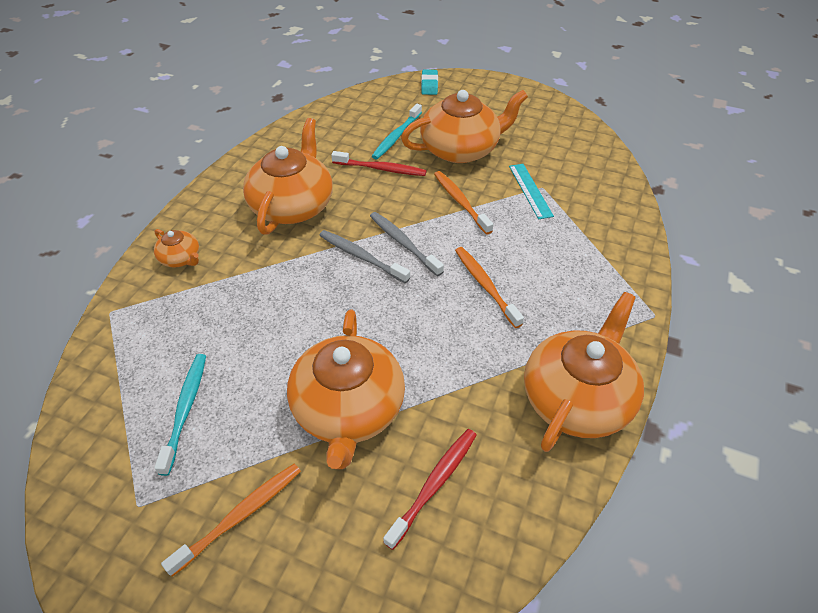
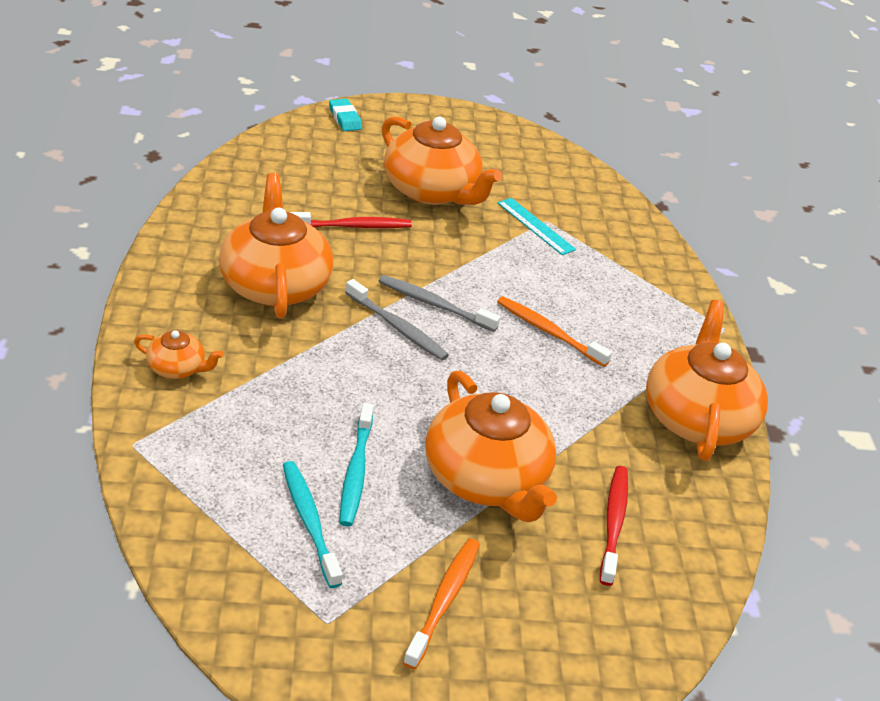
camera: 30 degrees left, 10 degrees down
grey toothbrush [319,230,410,283] -> grey toothbrush turned 150 degrees counterclockwise [345,279,449,361]
turquoise toothbrush [372,104,422,159] -> turquoise toothbrush moved to [340,403,374,526]
orange teapot [401,90,528,163] -> orange teapot turned 90 degrees clockwise [382,116,502,205]
orange toothbrush [434,171,493,234] -> none

